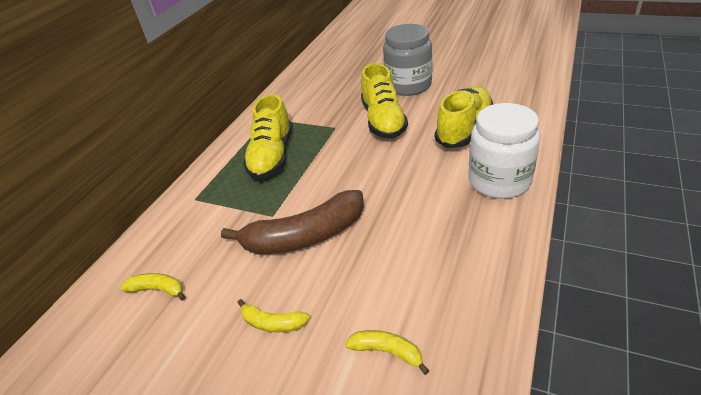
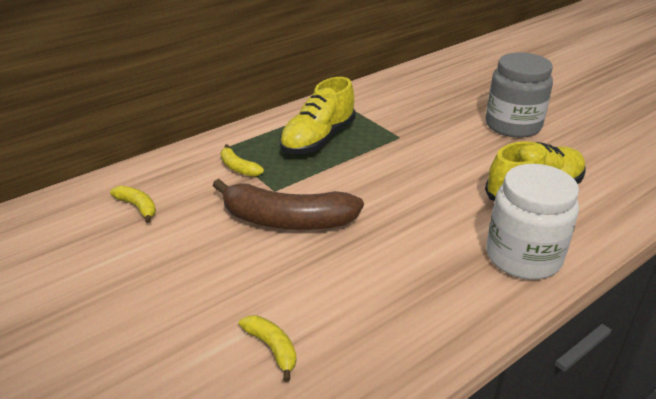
camera: 25 degrees right, 5 degrees down
yellow banana [237,299,310,332] -> yellow banana moved to [221,144,264,177]
yellow shoe [361,63,408,139] -> none

